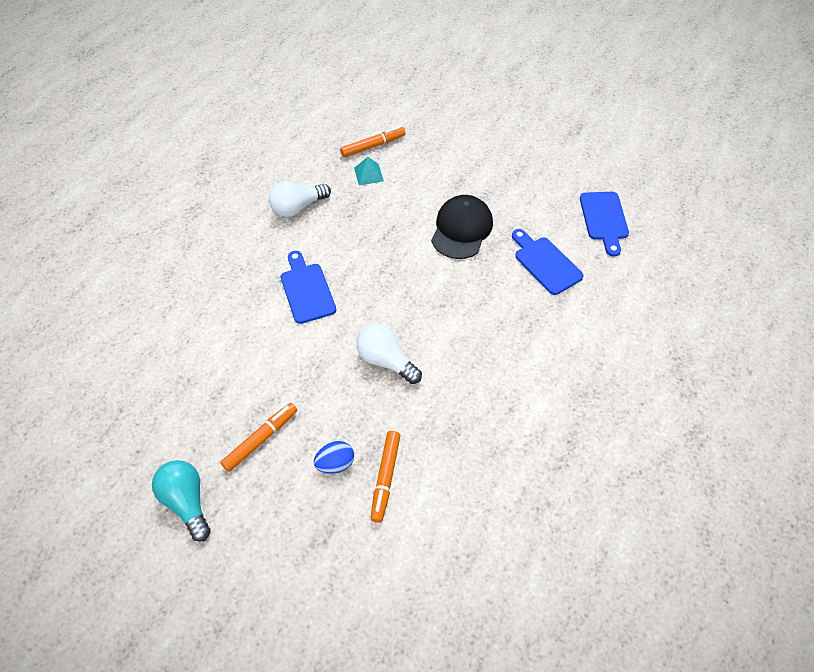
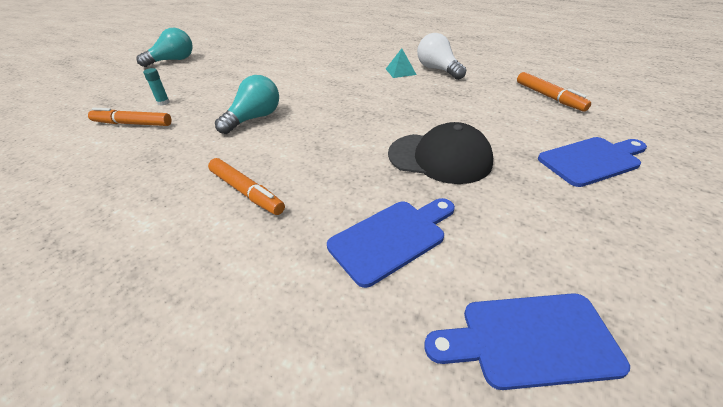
camera: 90 degrees right, 15 degrees down
orange marker [220,403,297,472] -> orange marker moved to [208,158,285,215]
blue cutting board [280,251,336,324] -> blue cutting board moved to [538,137,647,187]
blue egg [314,441,354,474] -> turquoise glue stick [143,68,170,106]
turquoise pyramid [354,157,384,185] -> turquoise pyramid moved to [386,48,417,78]
white light bulb [357,324,422,384] -> turquoise light bulb [215,75,279,134]

